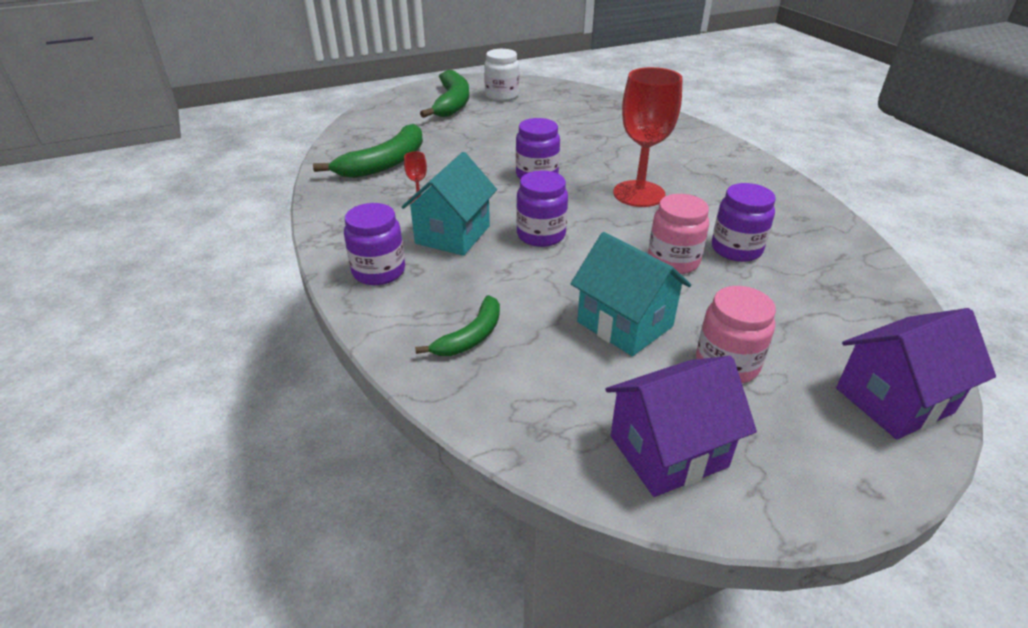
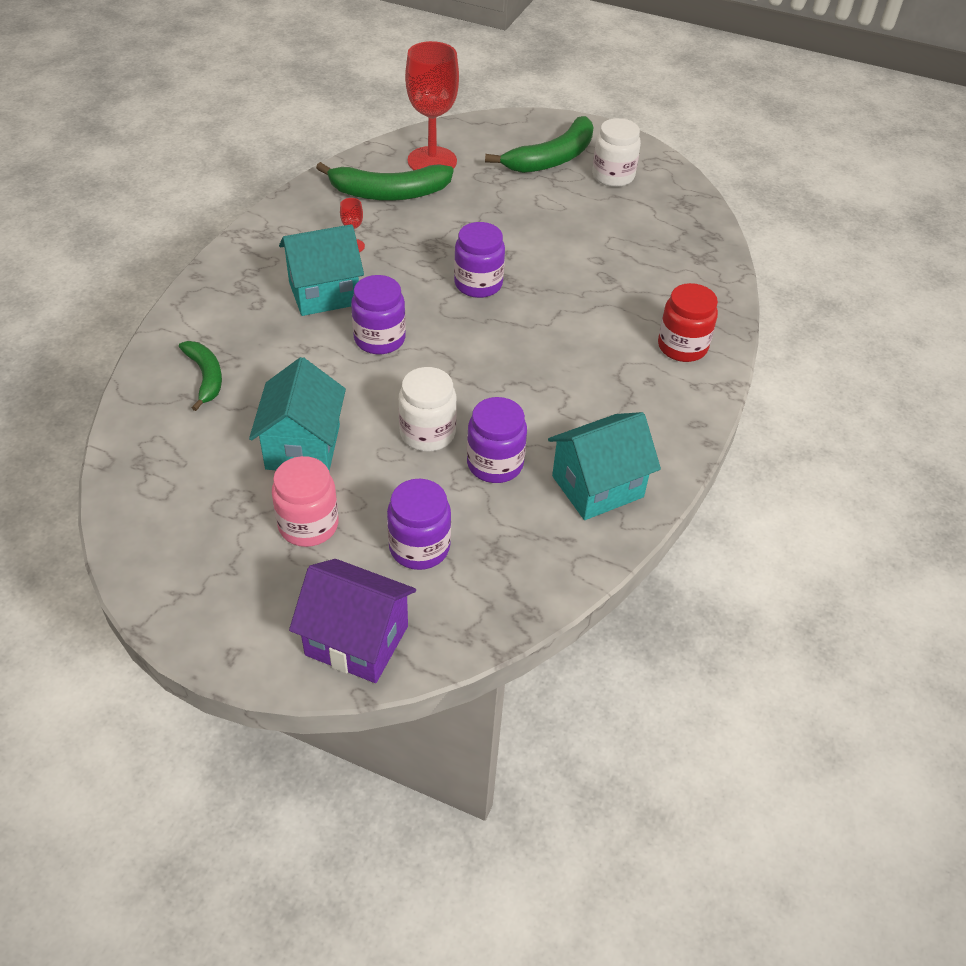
camera: 45 degrees right, 10 degrees up
purple jar [344,203,405,285] -> purple jar moved to [387,479,451,570]
green banana [415,295,500,356] -> green banana turned 105 degrees counterclockwise [179,341,222,411]
purple house [605,356,757,497] -> none
red goblet [613,67,683,207] -> red goblet moved to [405,41,459,170]
pink jar [648,194,709,274] -> white jar [399,367,457,452]
none -> turquoise house [548,412,661,520]
none -> red jar [658,283,718,362]

